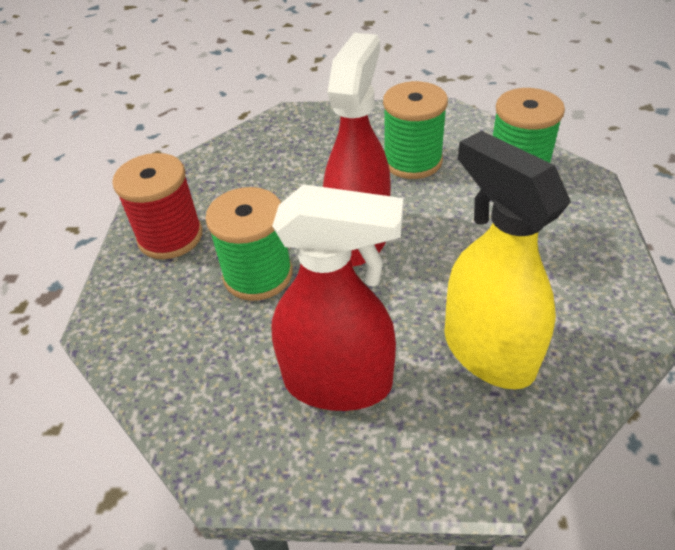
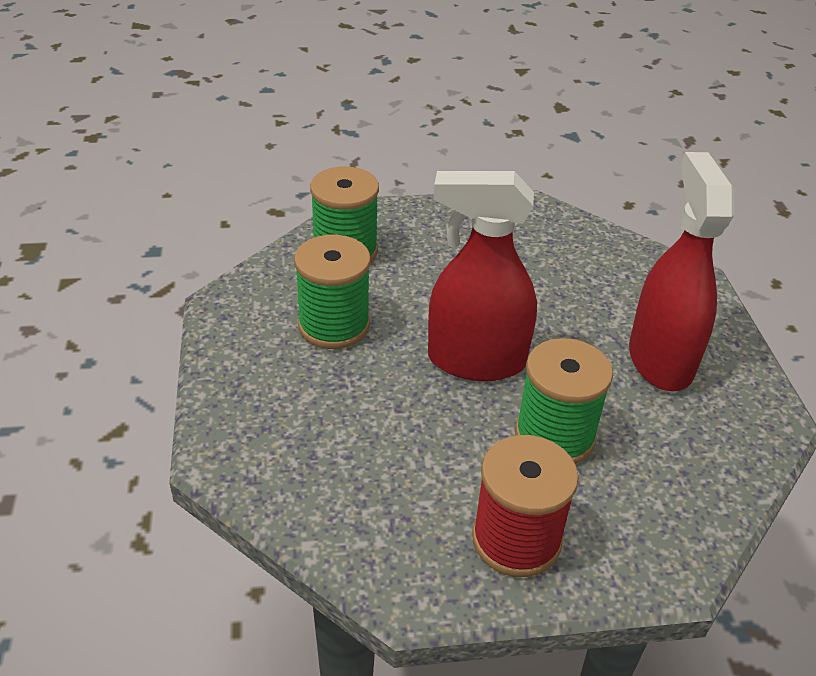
camera: 105 degrees left, 5 degrees down
yellow spray bottle [444,131,571,390] -> none

